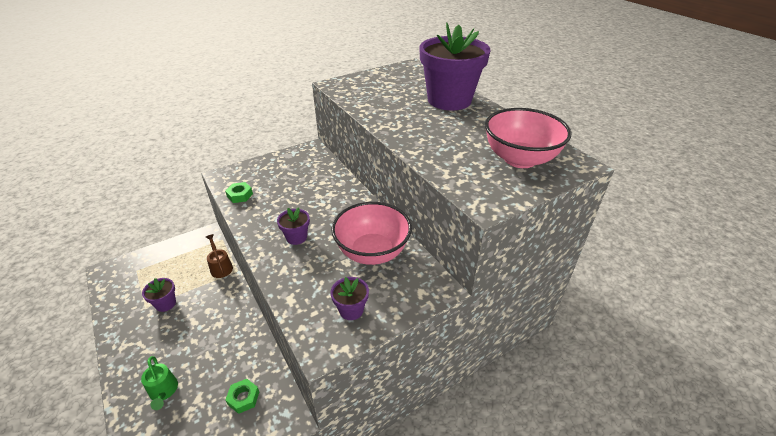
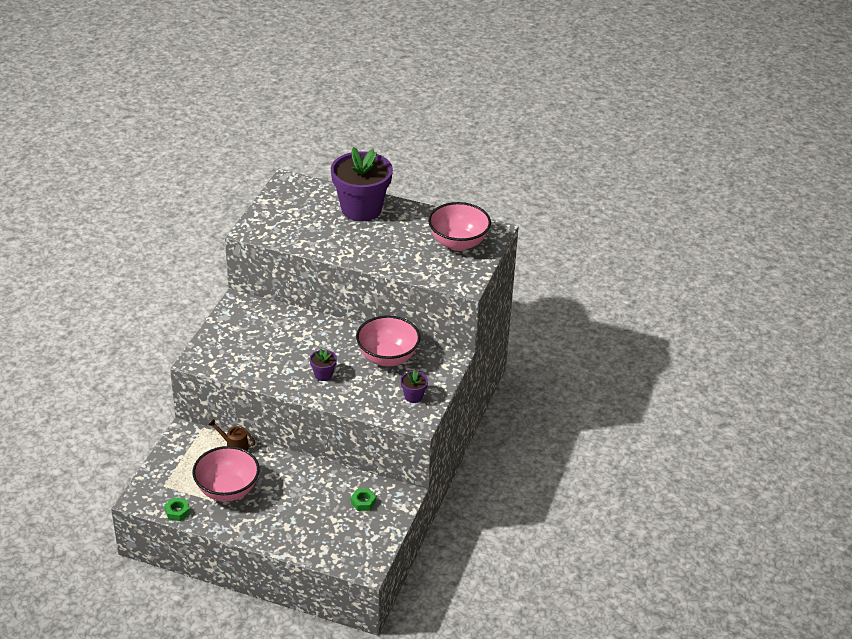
camera: 40 degrees left, 0 degrees up
green watering can [141,356,178,410] -> none
purple flower pot [142,278,176,312] -> pink bowl [193,446,260,502]
green nut [225,182,253,203] -> green nut moved to [165,498,190,521]

